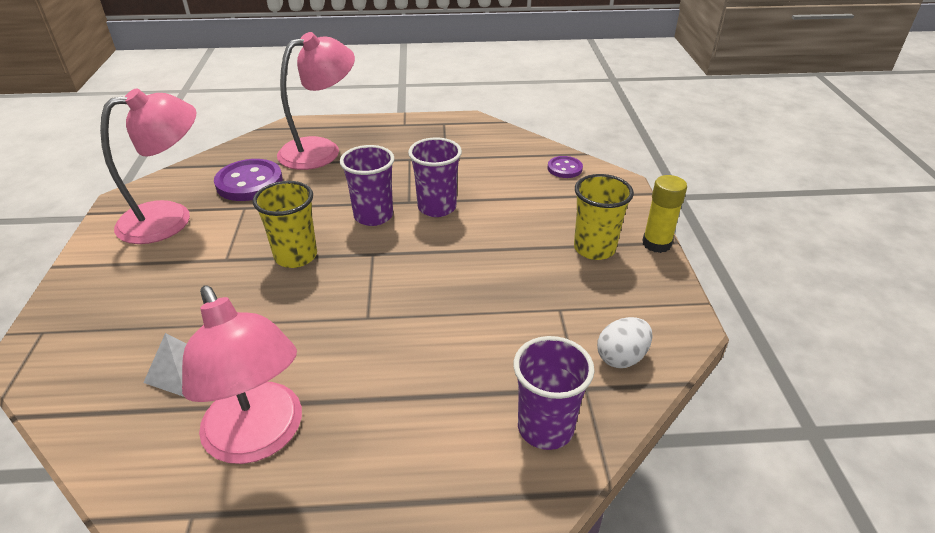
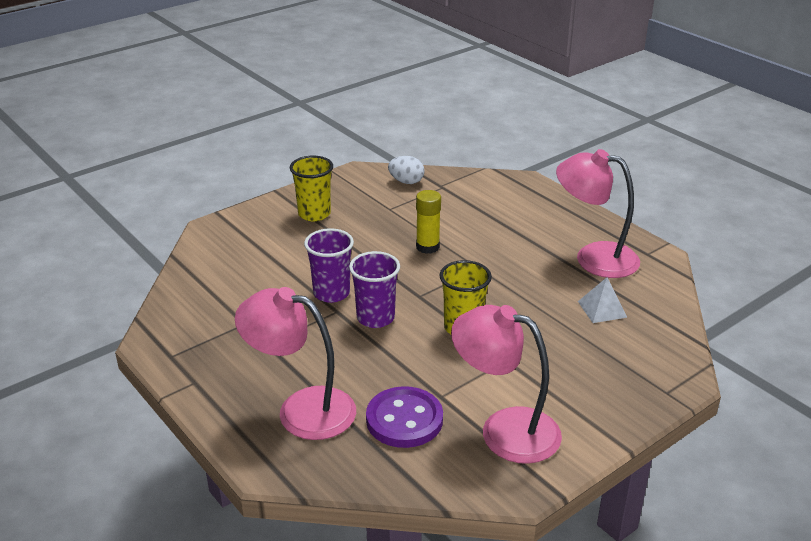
camera: 125 degrees left, 5 degrees down
pink lamp [182,285,302,464] -> pink lamp turned 90 degrees counterclockwise [556,149,640,278]
purple cup [513,336,595,450] -> none
purple button [548,156,583,178] -> none
yellow glue stick [642,175,687,253] -> yellow glue stick moved to [416,190,441,254]

